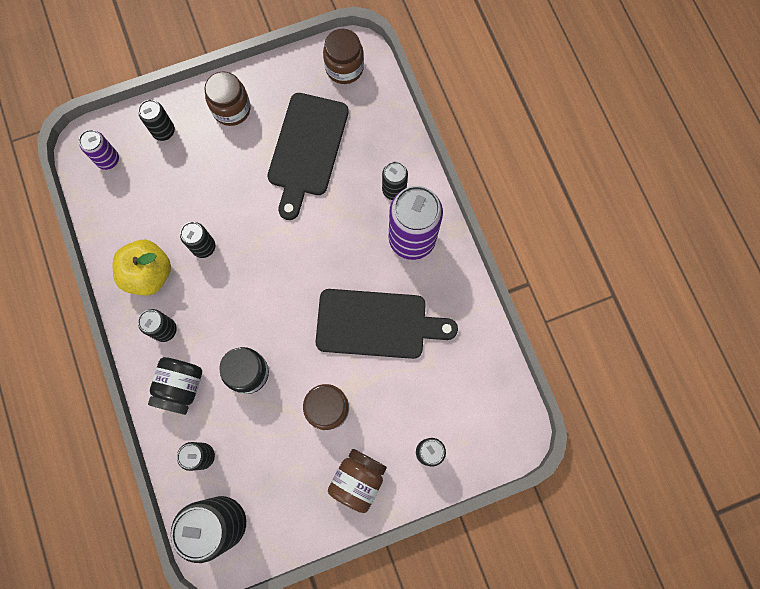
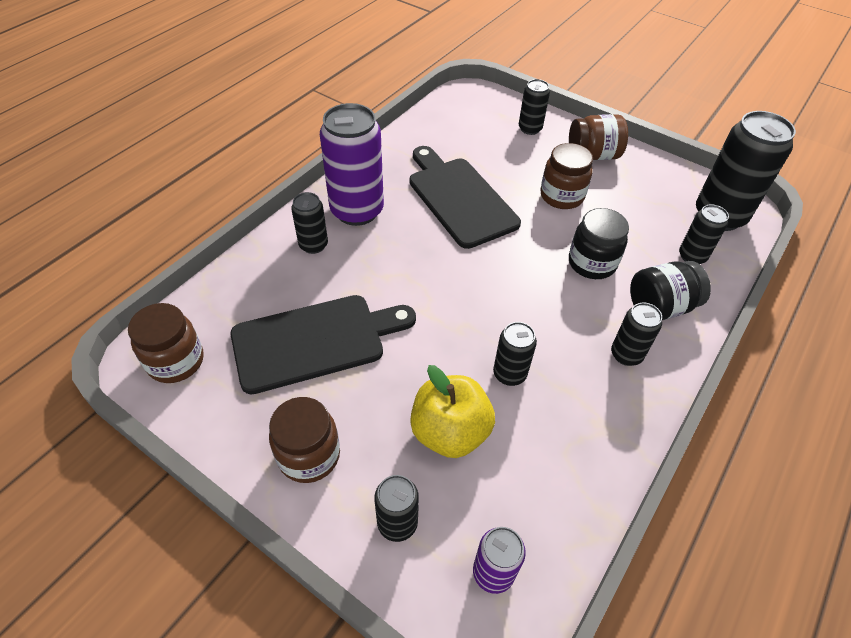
camera: 125 degrees left, 25 degrees down
yellow apple [113,240,171,295] -> yellow apple moved to [410,365,495,458]

